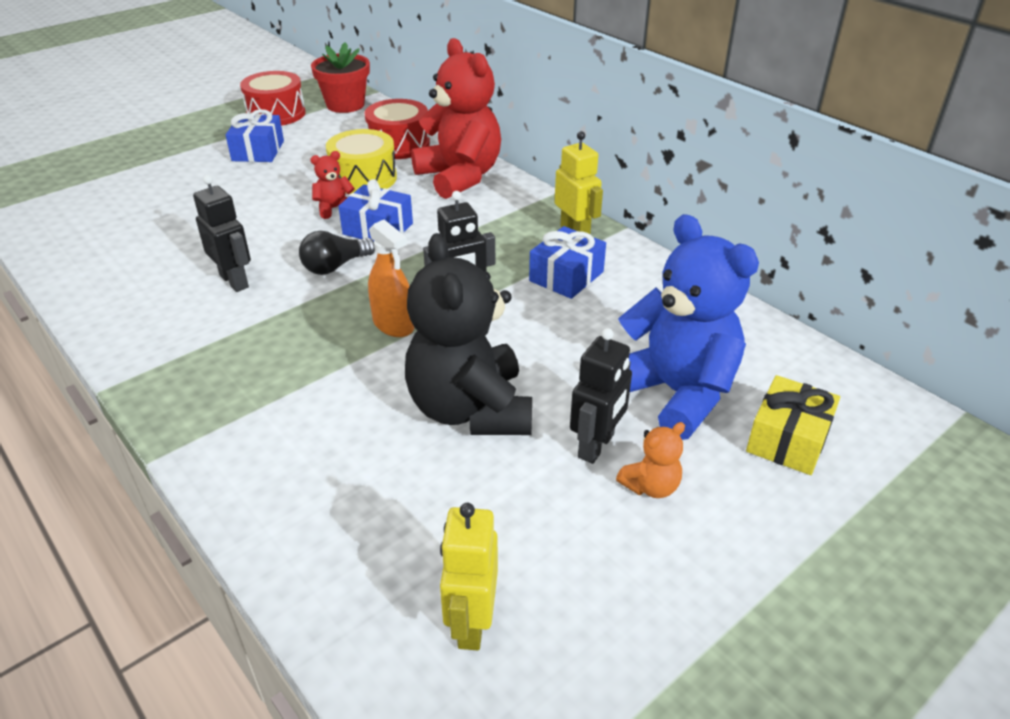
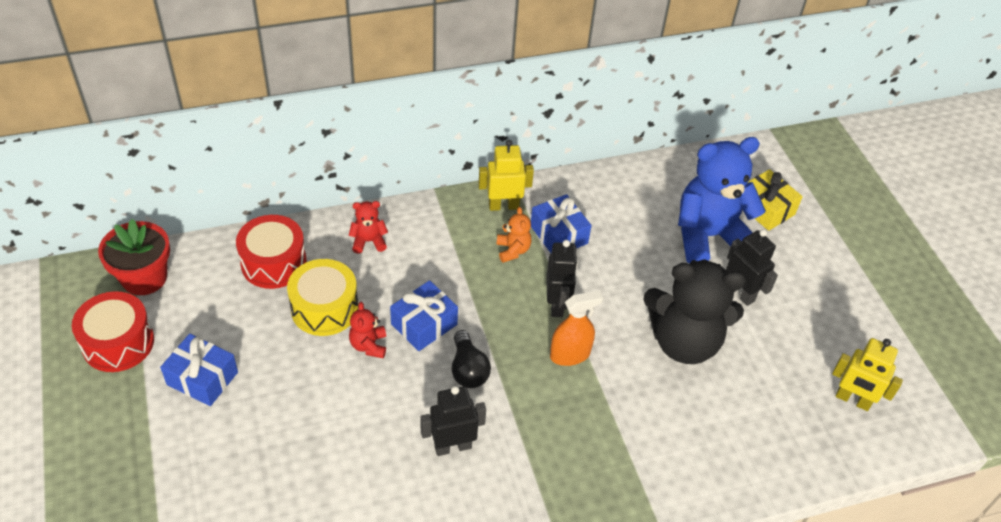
camera: 70 degrees left, 10 degrees up
red teddy bear [411,38,501,199] -> red teddy bear [349,201,388,254], size x0.43
orange teddy bear [616,422,685,498] -> orange teddy bear moved to [497,207,532,263]

